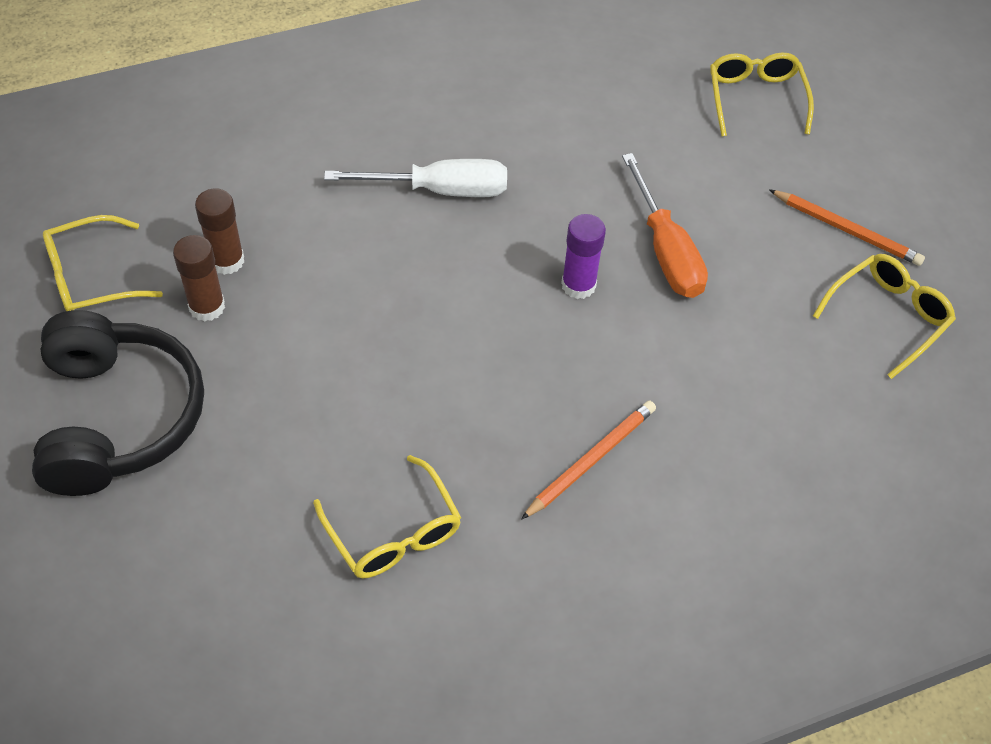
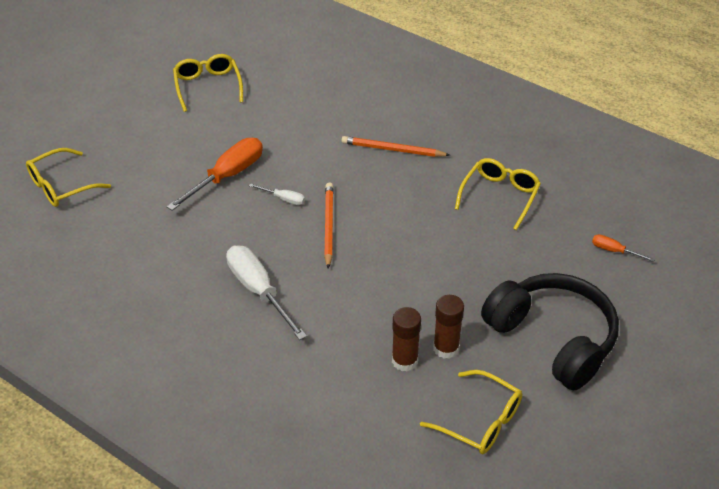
camera: 120 degrees left, 10 degrees down
black headphones [32,310,204,496] -> black headphones turned 90 degrees clockwise [481,273,619,391]
purple glue stick [561,214,606,299] -> white screwdriver [249,183,305,205]
orange pencil [769,189,925,266] -> orange pencil moved to [324,182,334,269]
yellow glasses [813,254,956,379] -> yellow glasses turned 60 degrees clockwise [173,54,243,112]
none -> orange screwdriver [592,234,655,262]

